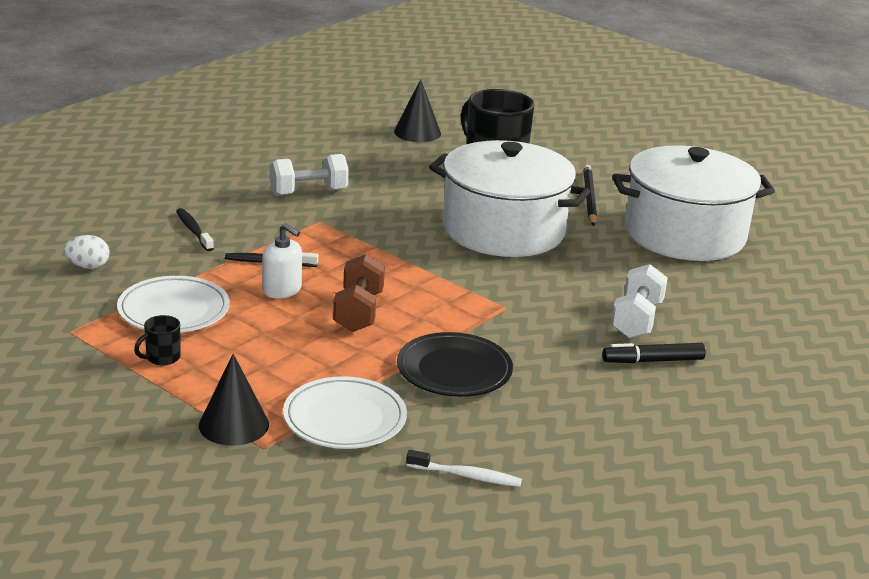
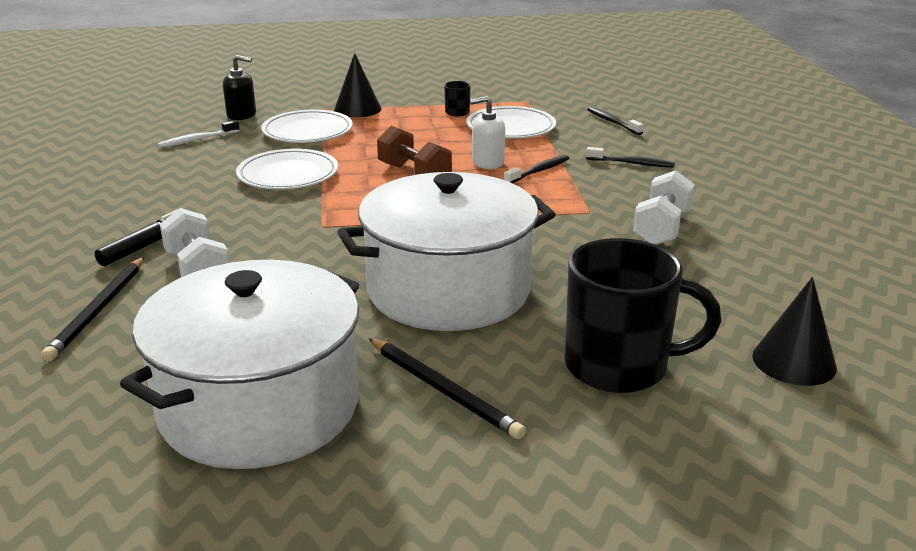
camera: 135 degrees right, 0 degrees up
white egg [63,235,109,269] -> black toothbrush [588,107,644,135]
black plate [397,332,513,397] -> white plate [236,149,338,190]
none -> black pencil [41,257,144,361]
none -> black soap dispenser [223,55,256,120]

